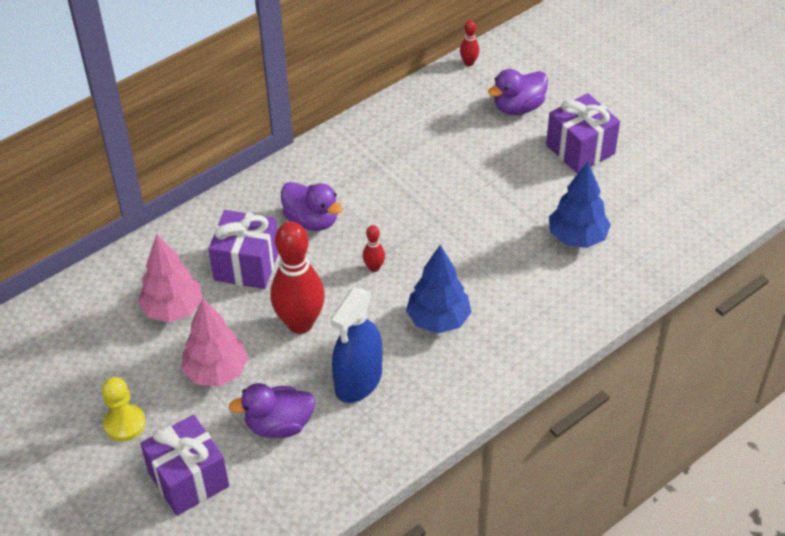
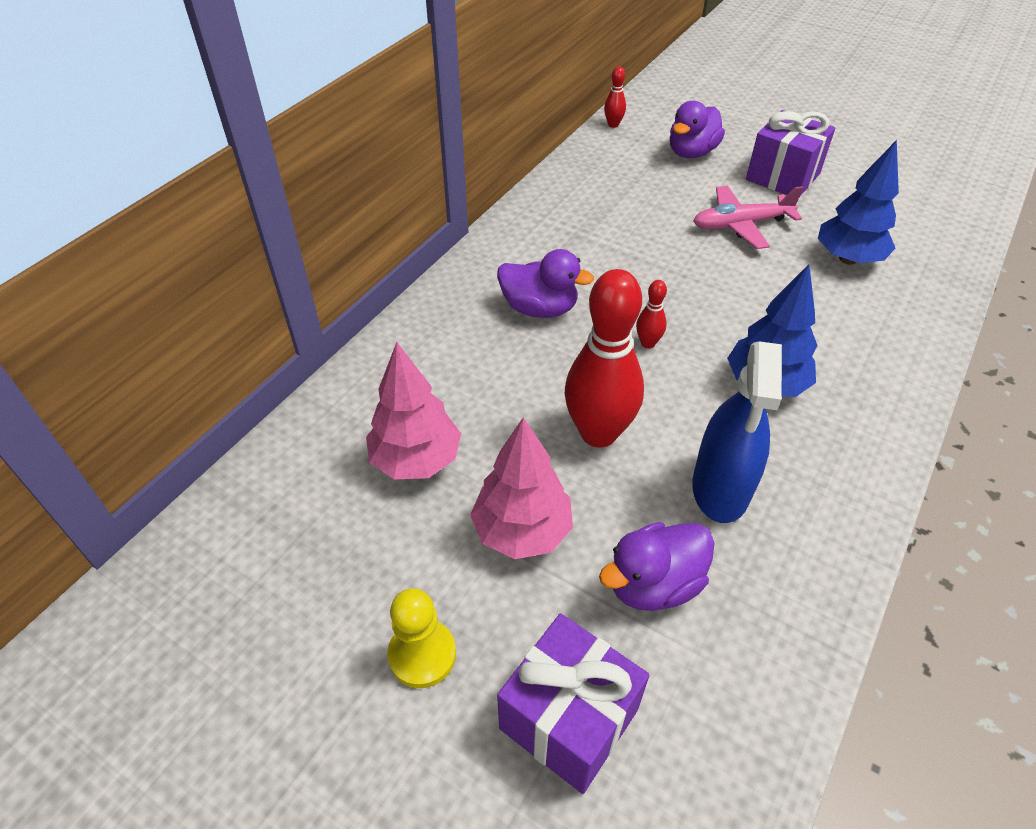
camera: 20 degrees left, 0 degrees up
purple gift [208,210,278,289] -> none
none -> pink plane [693,186,803,249]

